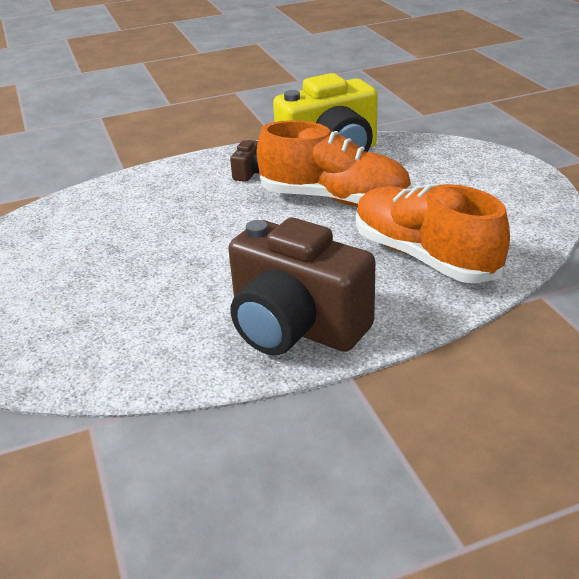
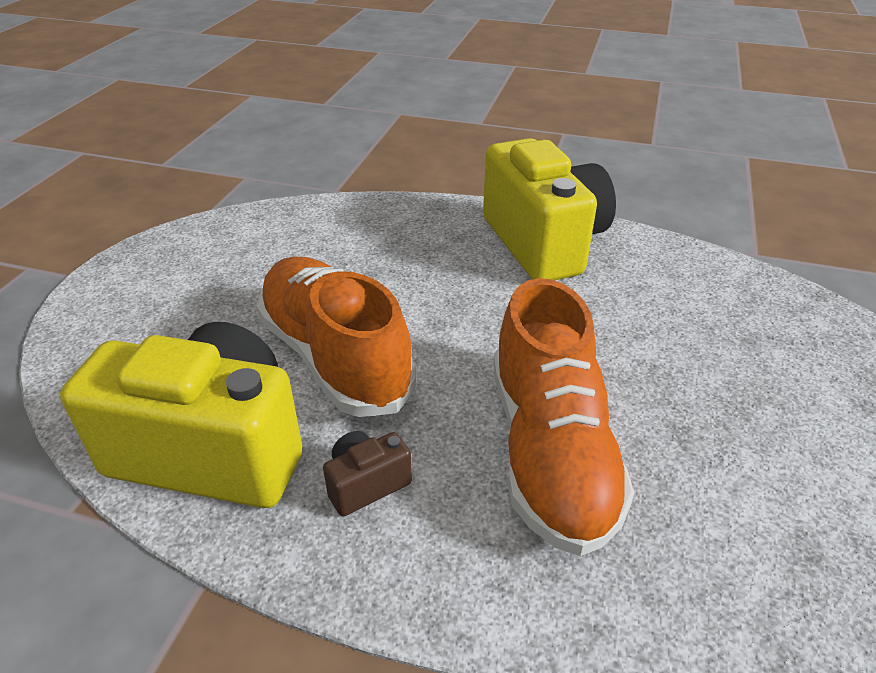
camera: 145 degrees left, 5 degrees up
brown camera [228,218,376,355] -> yellow camera [483,138,616,280]
orange shoe [356,184,510,283] -> orange shoe moved to [493,278,634,556]

